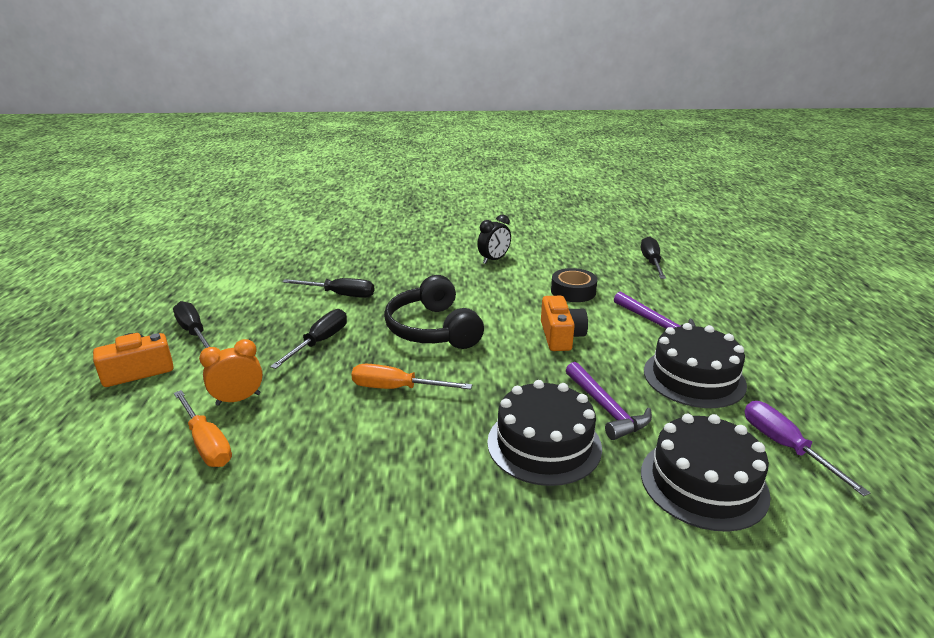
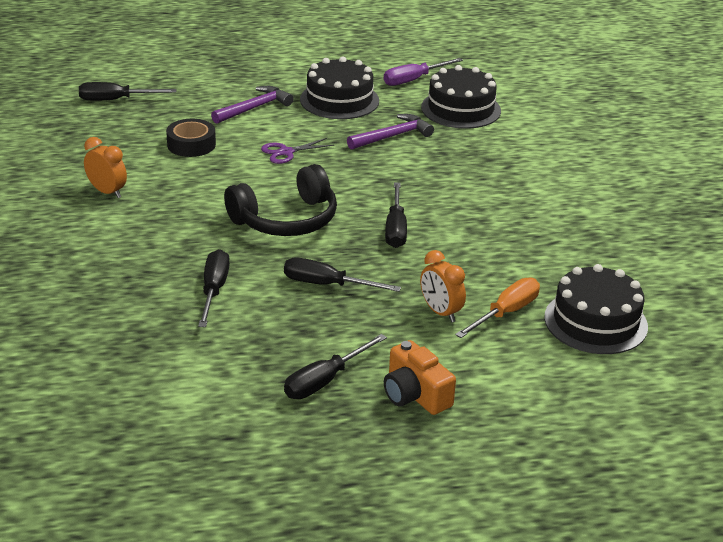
camera: 100 degrees left, 5 degrees up
orange screwdriver [351,364,472,390] -> black screwdriver [385,182,407,248]
black clock [477,214,511,264] -> orange clock [84,137,127,198]
black cake [487,380,602,486] -> black cake moved to [544,264,648,354]
orange camera [541,296,588,351] -> purple scissors [261,138,334,164]

